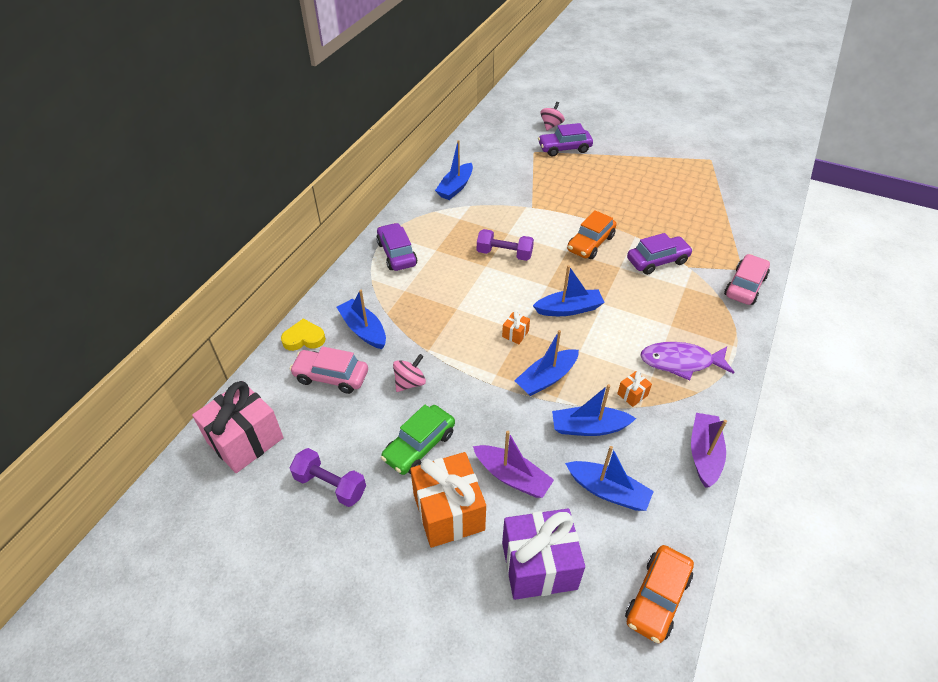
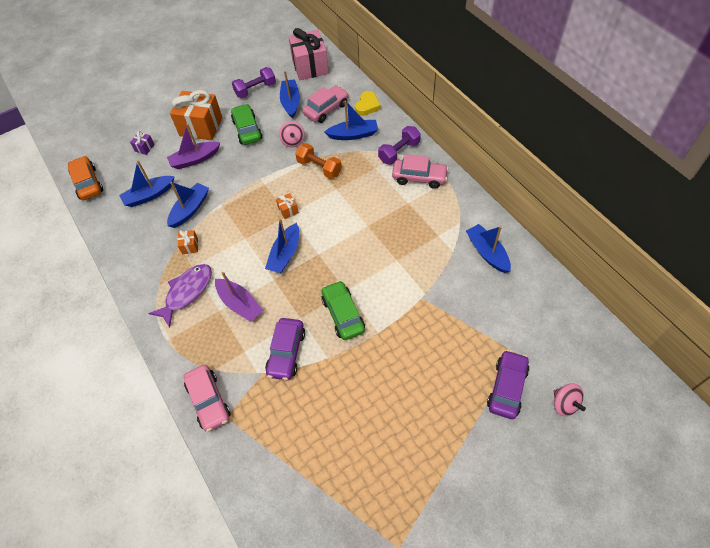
camera: 125 degrees right, 10 degrees up
purple car [376,223,417,271] -> pink car [392,154,448,189]
purple dumbbell [477,229,534,261] -> purple dumbbell moved to [378,126,421,165]
purple gift [502,509,585,600] -> purple gift [130,131,155,155], size x0.43
blue boat [514,330,579,396] -> blue boat moved to [280,71,300,119]
orange car [567,210,617,259] -> green car [322,280,365,340]
purple boat [691,413,727,487] -> purple boat moved to [215,272,263,322]
none -> orange dumbbell [295,143,342,179]

